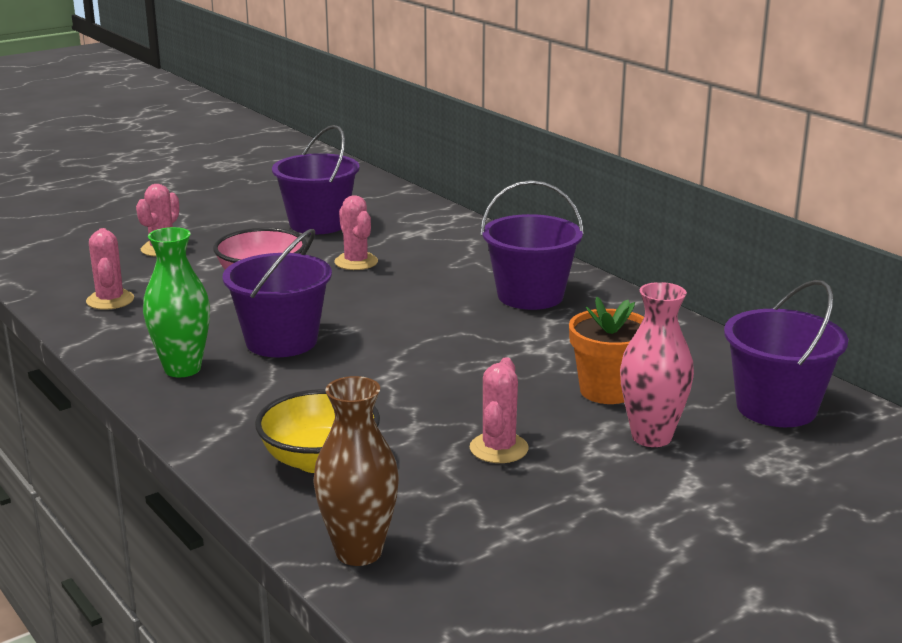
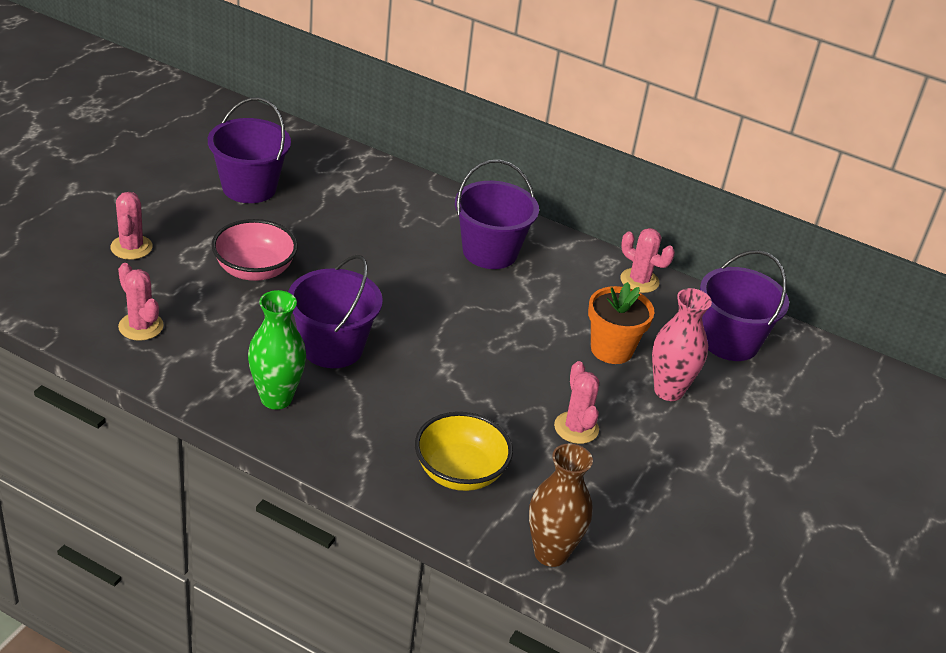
camera: 30 degrees left, 15 degrees up
pink cactus [334,195,378,270] -> pink cactus moved to [620,228,675,293]

